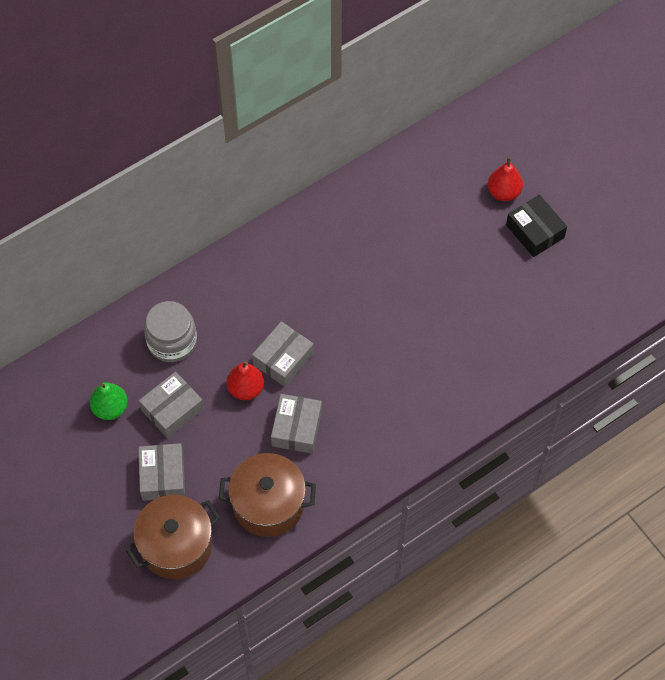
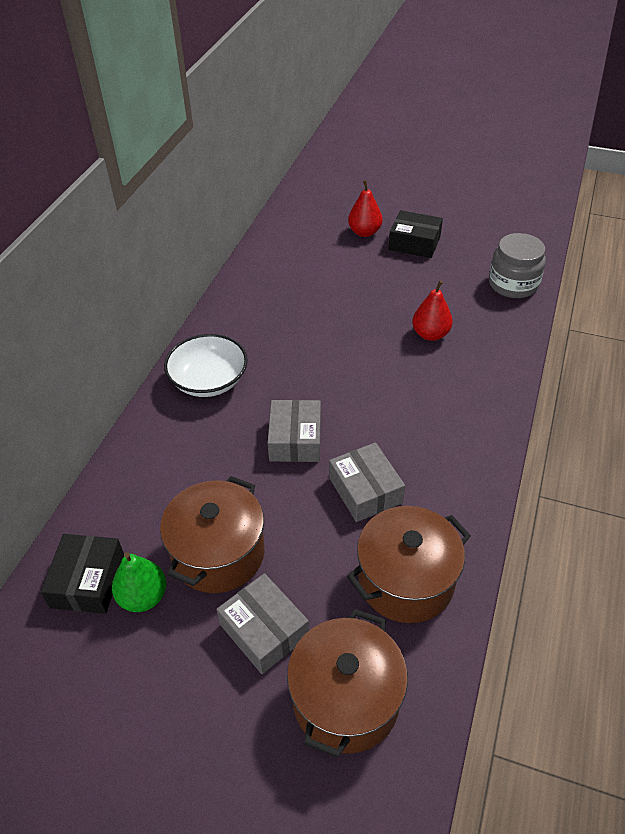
camera: 35 degrees left, 15 degrees down
grey box [139,372,204,438] -> brown pot [160,476,265,593]
grey jar [144,301,197,362] -> grey jar moved to [489,233,546,298]
red pear [227,361,264,400] -> red pear moved to [412,281,453,341]
none -> black box [41,534,124,614]
none -> white bowl [164,334,248,397]

